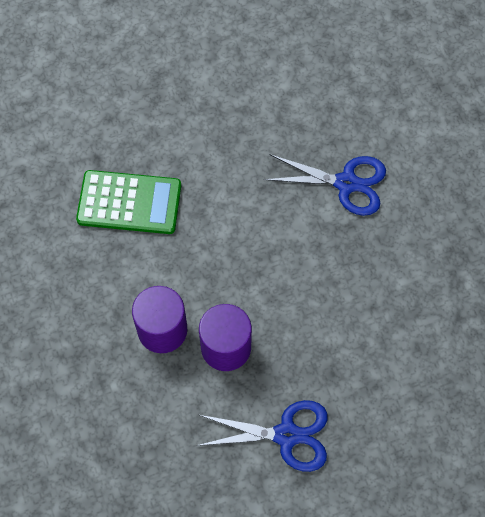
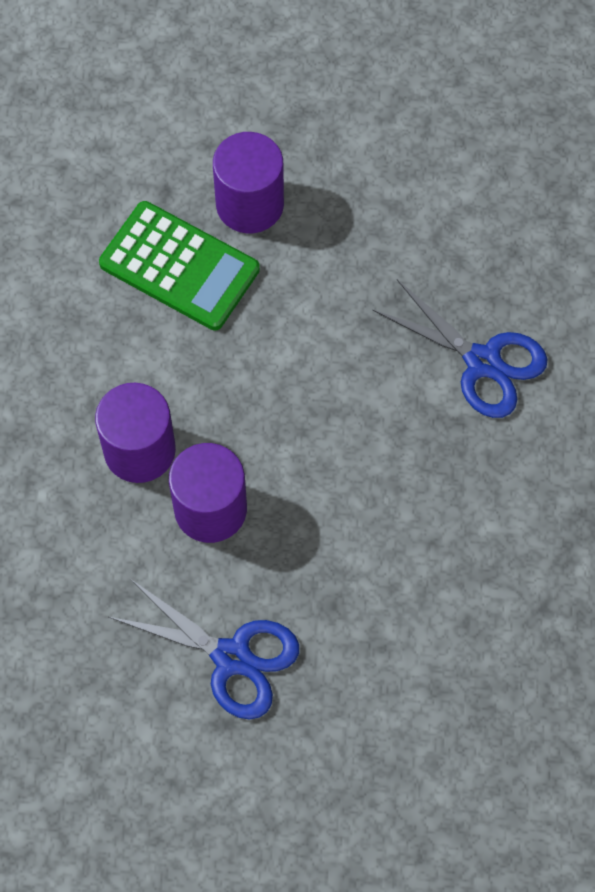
camera: 25 degrees right, 0 degrees up
none -> purple cylinder [213,132,284,233]

